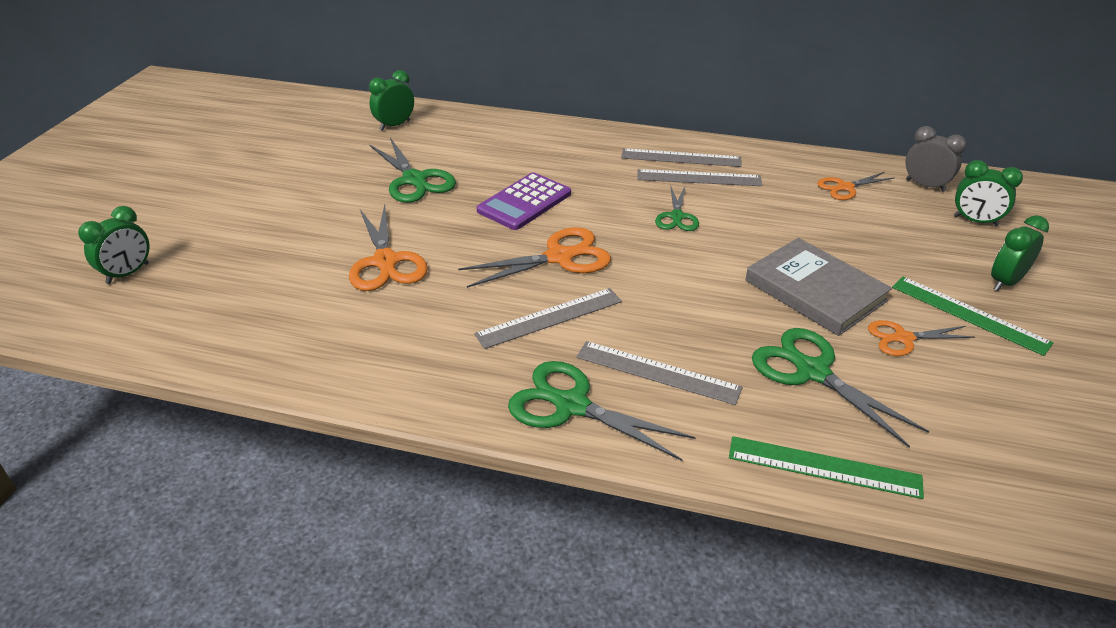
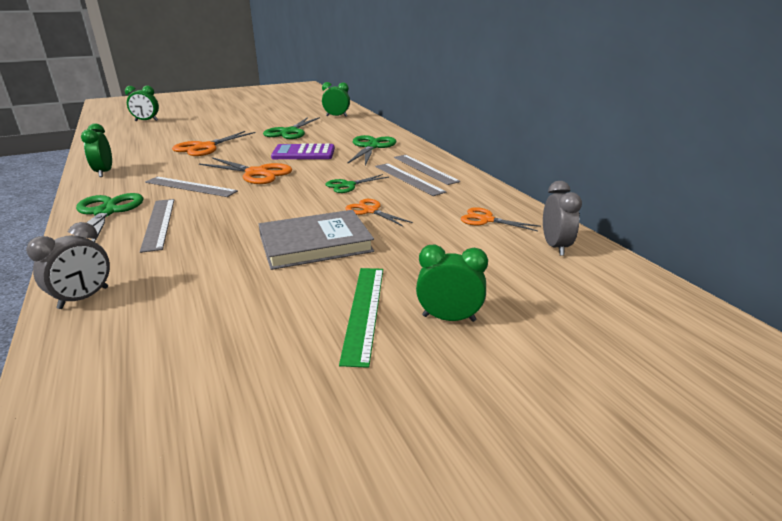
camera: 50 degrees right, 10 degrees down
green ruler [729,436,924,499] -> grey clock [26,222,110,309]
grey book [746,238,892,336] -> grey book turned 60 degrees clockwise [259,210,374,270]
green scissors [752,328,929,447] -> green scissors moved to [348,135,397,165]
orange scissors [868,320,975,356] -> orange scissors moved to [345,199,413,226]
green clock [954,160,1023,226] -> green clock moved to [81,123,112,177]

